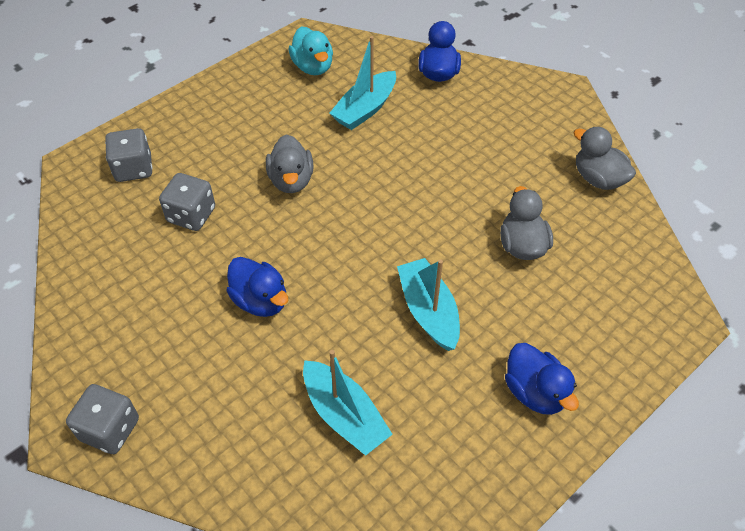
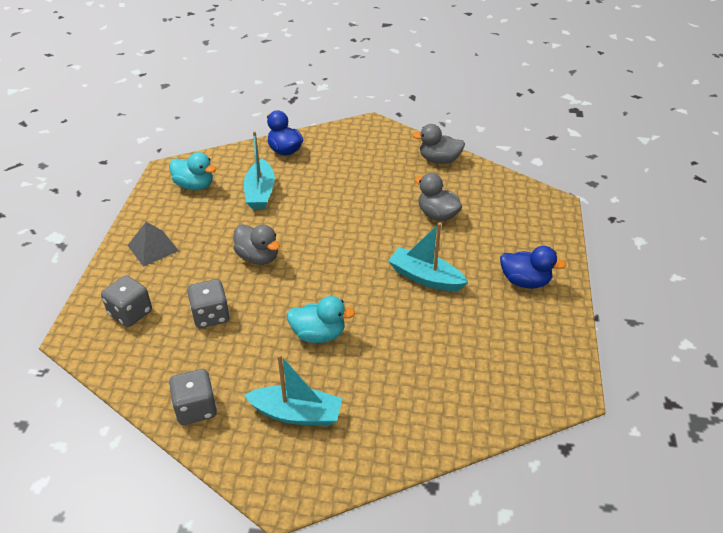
camera: 40 degrees left, 10 degrees down
grey dice [66,384,139,454] -> grey dice moved to [169,369,217,425]
blue duck [226,257,288,317] -> turquoise duck [287,296,355,343]
turquoise boat [303,350,393,456] -> turquoise boat moved to [244,354,342,426]
none -> grey pyramid [128,222,179,267]

